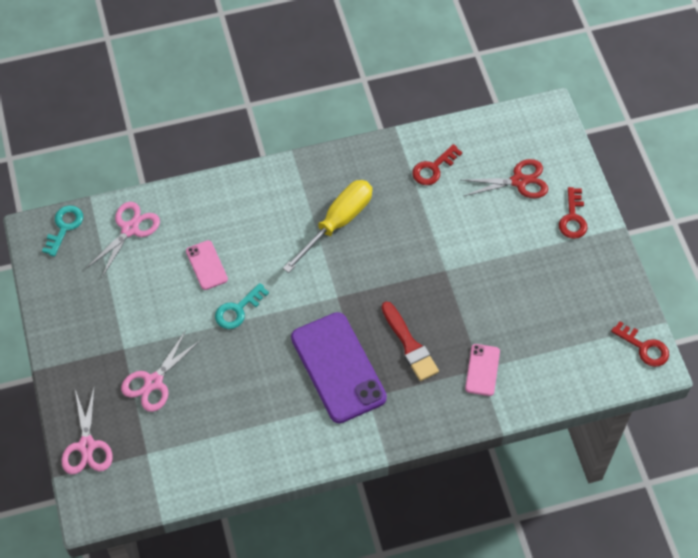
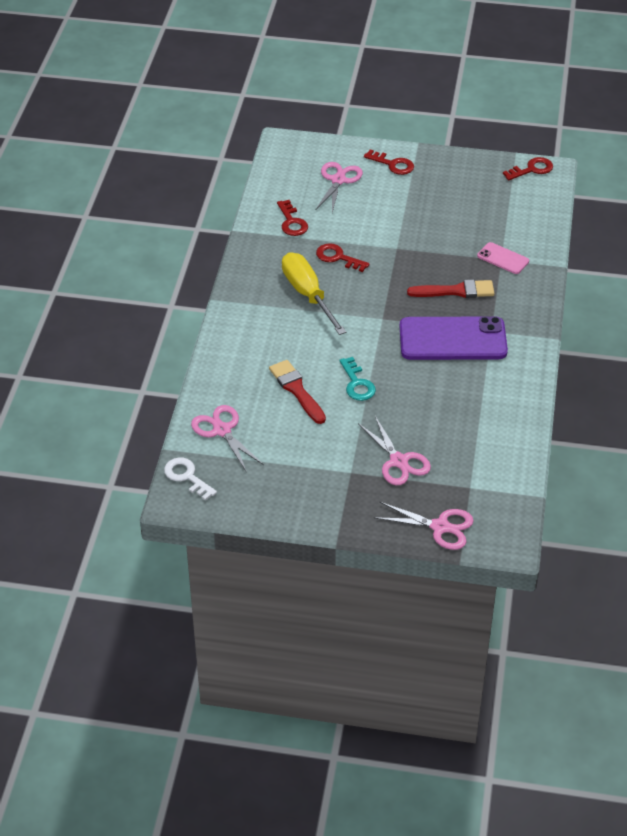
camera: 65 degrees left, 15 degrees down
turquoise key [42,205,83,257] -> white key [164,458,217,501]
pink phone [186,240,228,290] -> red brush [269,360,326,424]
red scissors [462,159,548,198] -> pink scissors [315,162,363,213]
none -> red key [316,243,370,272]

